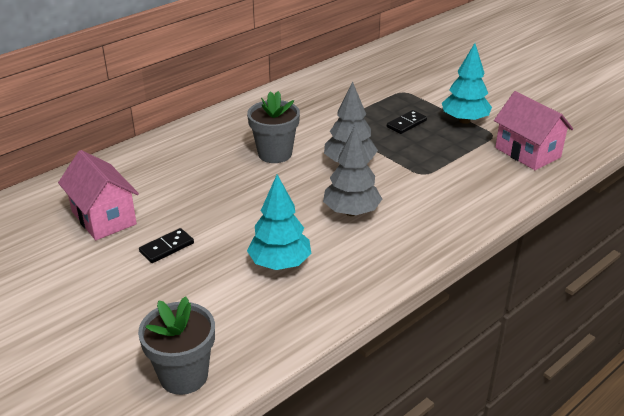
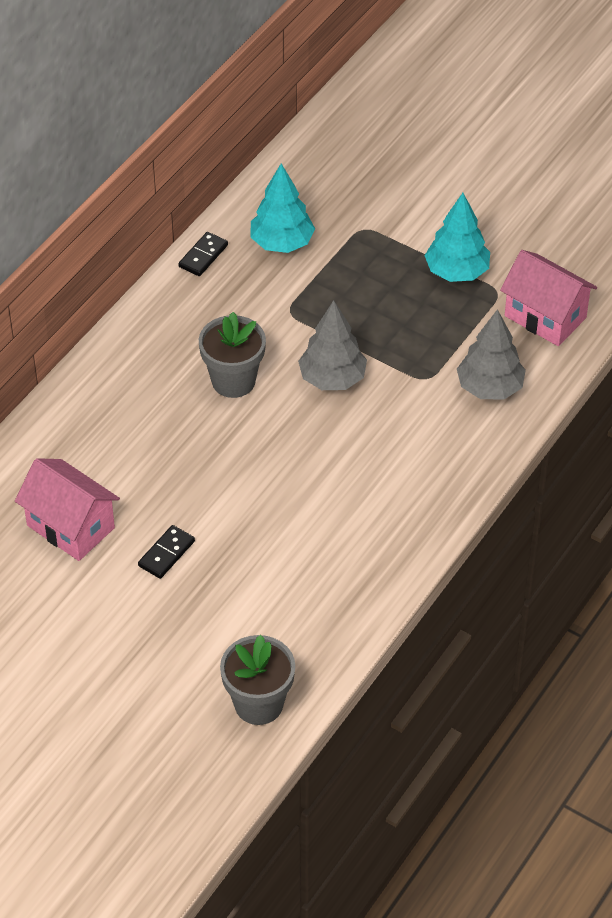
camera: 15 degrees left, 15 degrees up
turquoise tree [247,174,311,270] -> turquoise tree moved to [251,163,315,253]
grey tree [323,126,382,216] -> grey tree moved to [457,309,526,400]
black domino [387,110,427,134] -> black domino moved to [178,232,228,276]

